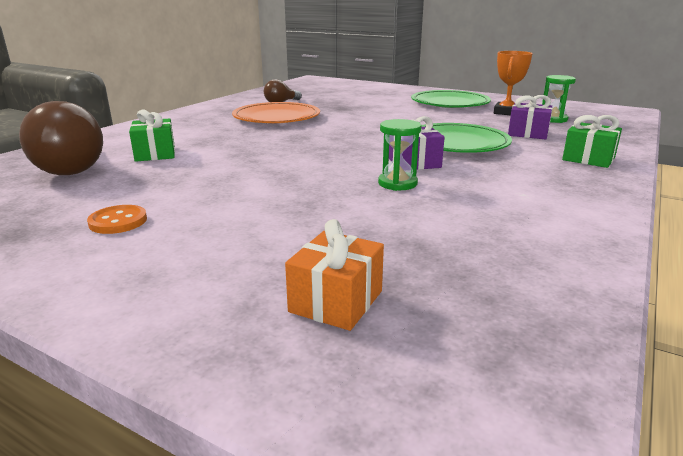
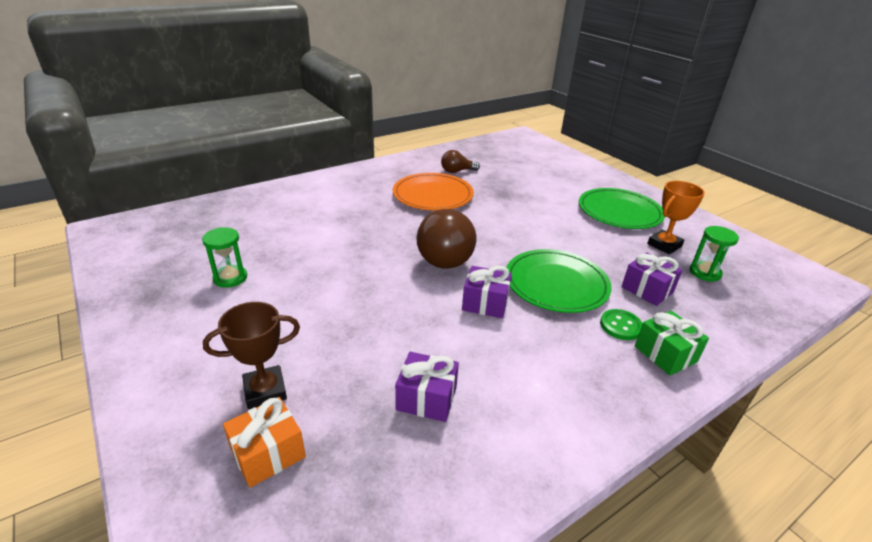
camera: 25 degrees right, 10 degrees up
brown light bulb [19,101,103,175] -> brown light bulb moved to [416,209,476,269]
orange button [87,205,147,234] -> none
green gift [129,109,175,162] -> none
green hourglass [378,119,422,191] -> green hourglass moved to [202,227,247,288]
none -> brown trophy [203,302,300,409]
none -> purple gift [395,352,459,422]
none -> green button [600,309,643,340]

